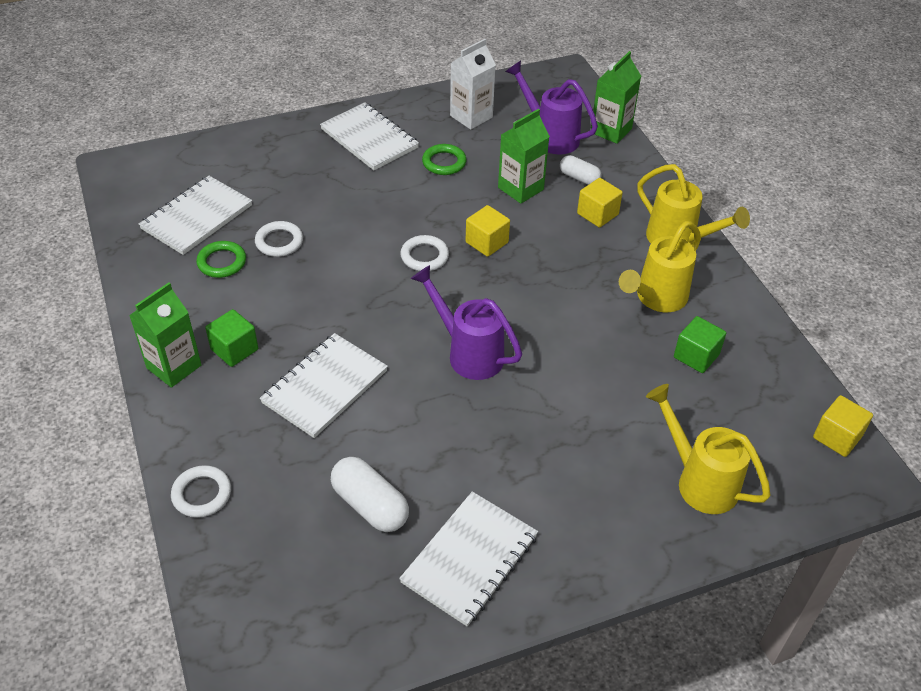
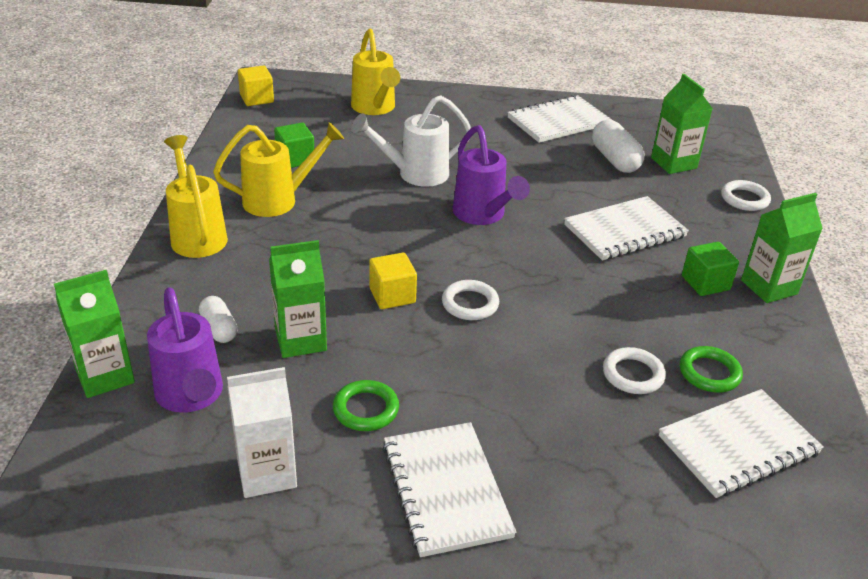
camera: 155 degrees left, 10 degrees down
yellow cube [577,178,623,228] -> none
none -> white watering can [351,95,471,187]
none -> green carton [651,74,713,174]

